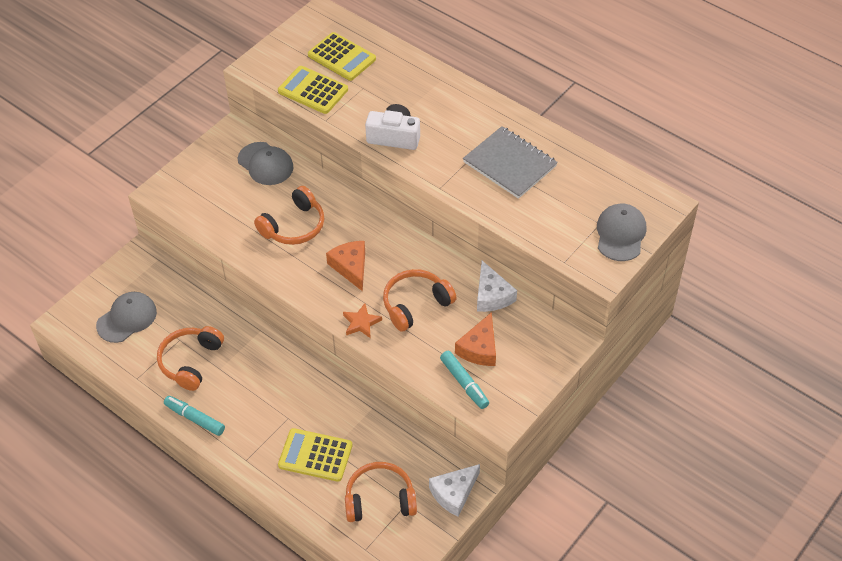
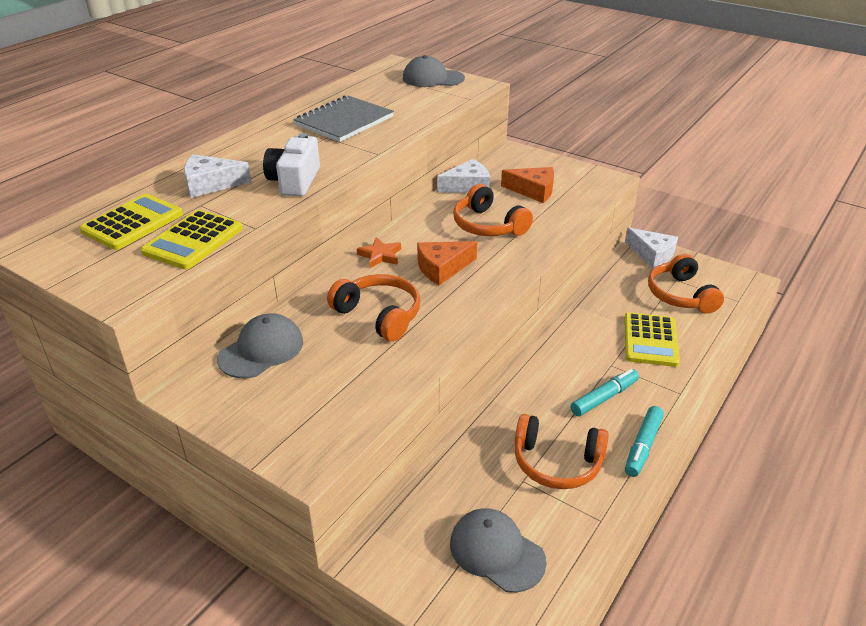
camera: 95 degrees left, 15 degrees down
orange star [343,303,382,338] -> orange star moved to [357,237,401,268]
turquoise marker [440,351,489,409] -> turquoise marker moved to [570,369,639,416]
none -> white cheese [184,154,251,198]

